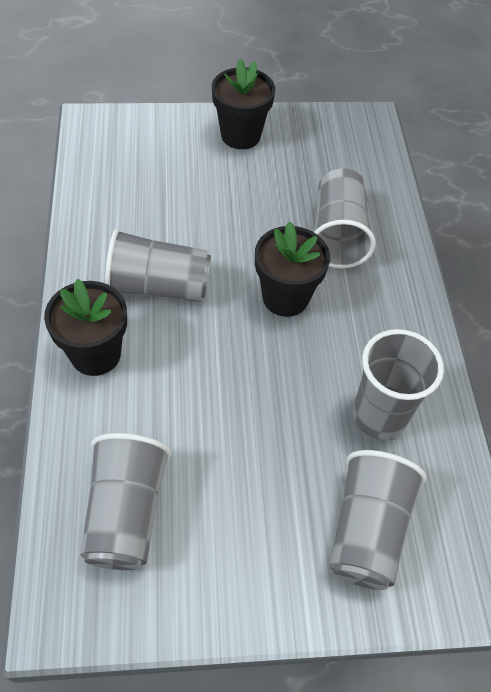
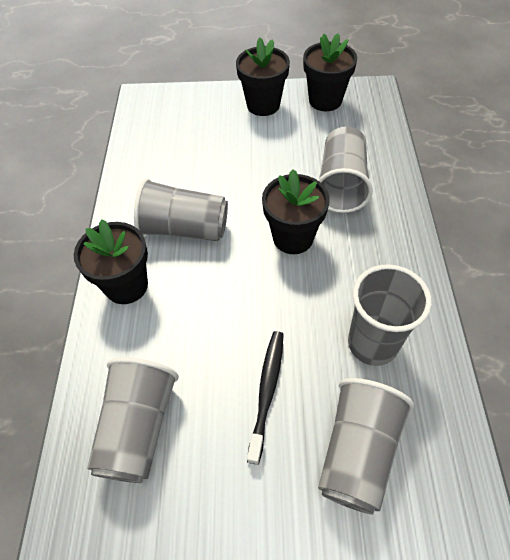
camera: 10 degrees right, 0 degrees up
none -> black toothbrush [247,331,284,465]
none -> black flower pot [303,33,357,111]

